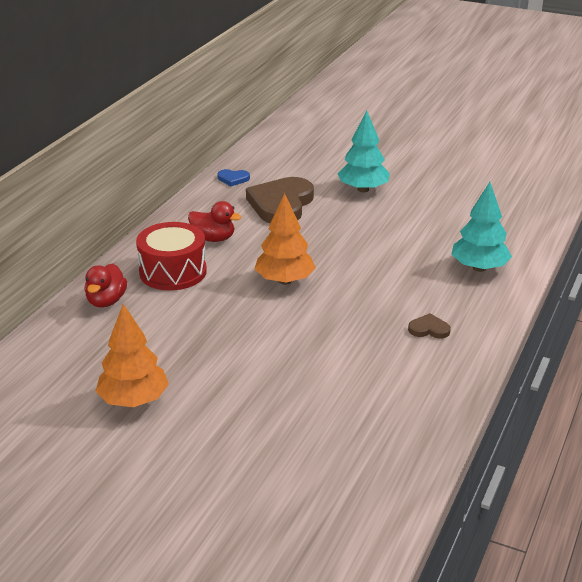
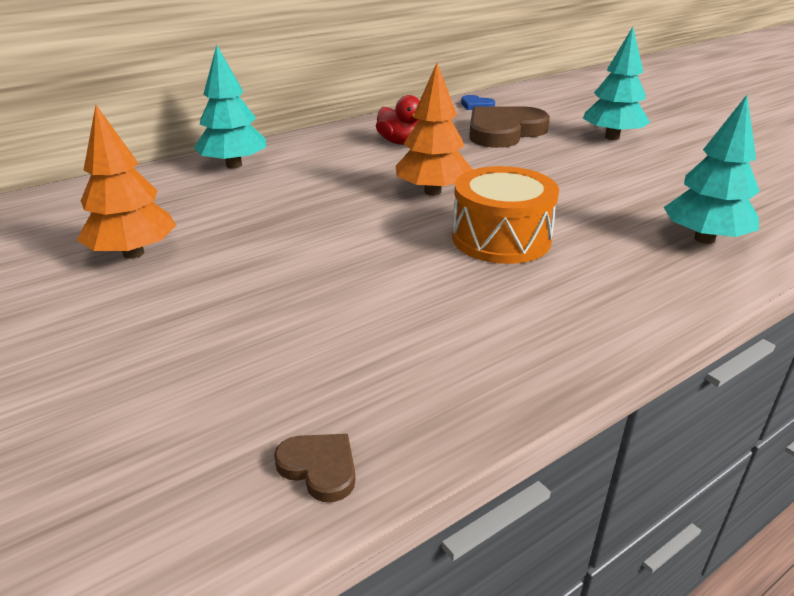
camera: 30 degrees right, 0 degrees up
red duck [84,263,127,307] -> turquoise tree [194,45,266,169]
red drum [136,222,207,291] -> none
brown heart [408,313,451,339] -> brown heart moved to [274,434,355,502]
none -> orange drum [452,166,559,264]

